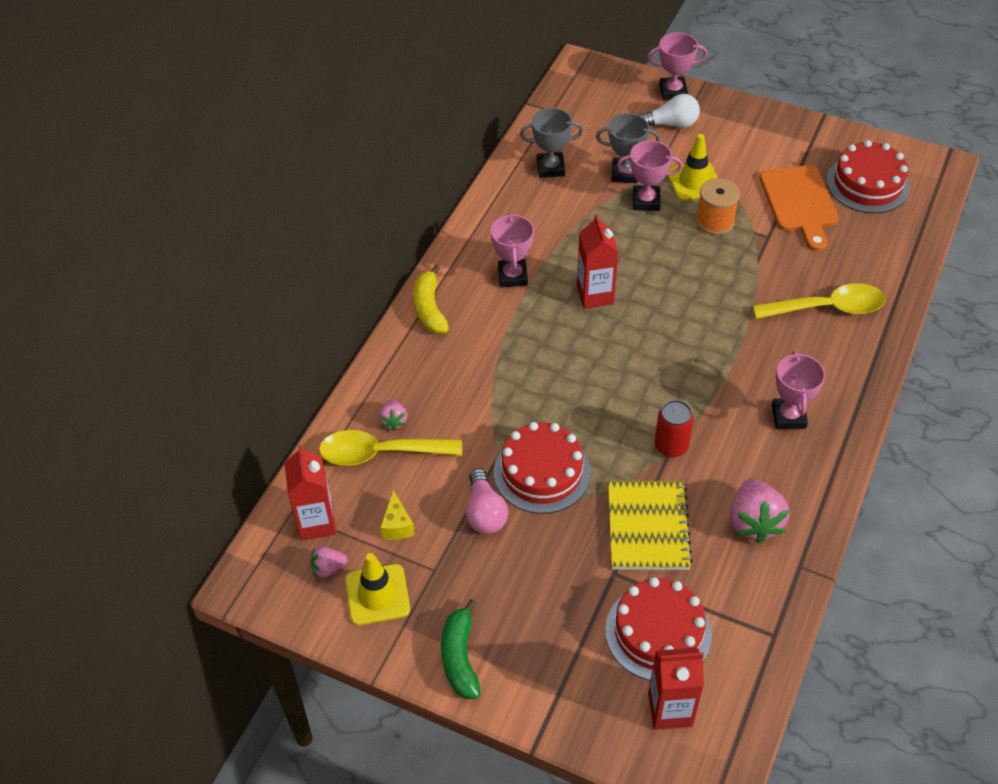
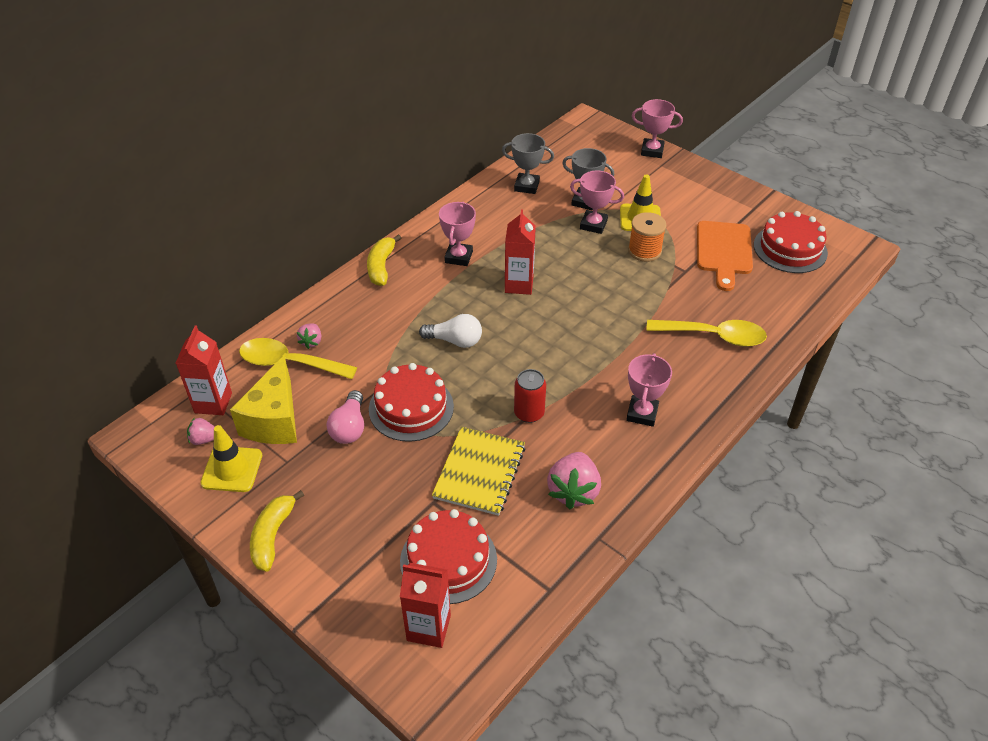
camera: 15 degrees right, 5 degrees down
yellow cheese [380,490,415,540] -> yellow cheese [230,355,297,444], size x2.13
green banana [441,599,481,699] -> yellow banana [250,490,304,572]
white light bulb [639,94,700,128] -> white light bulb moved to [419,314,482,348]

